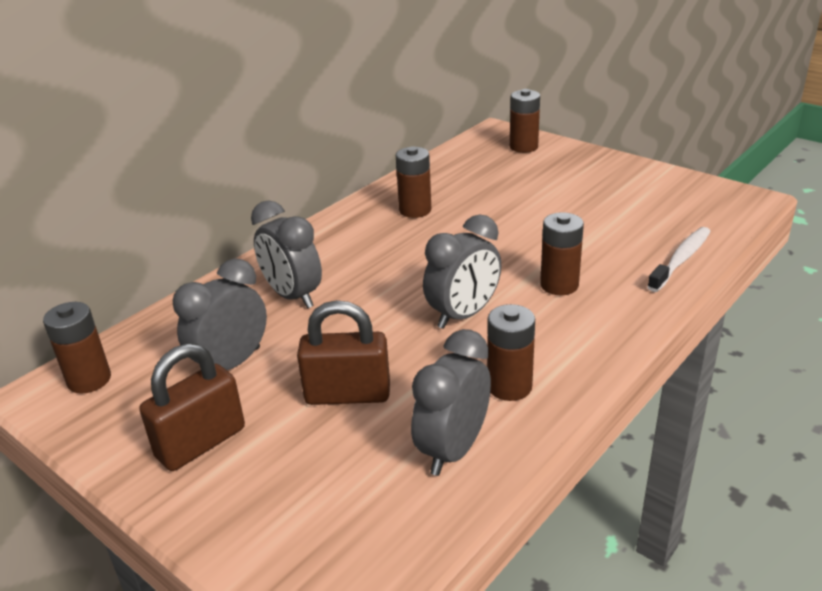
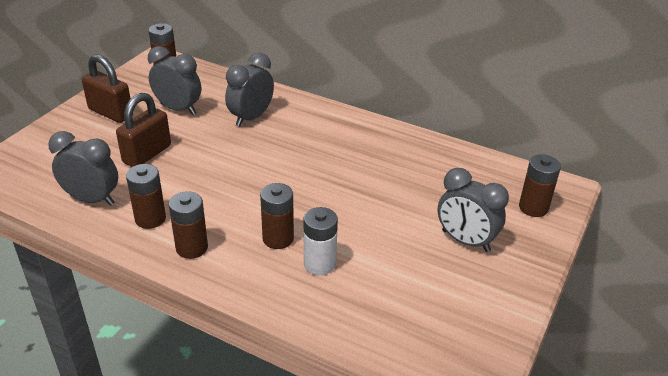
camera: 75 degrees right, 5 degrees up
brown padlock [297,300,390,405] -> brown padlock turned 45 degrees clockwise [116,93,171,167]
brown battery [396,147,431,218] -> brown battery moved to [169,191,208,259]
grey clock [423,214,501,329] -> grey clock moved to [438,168,509,252]
white toothbrush [647,227,711,292] -> none
none -> white battery [304,207,338,275]

